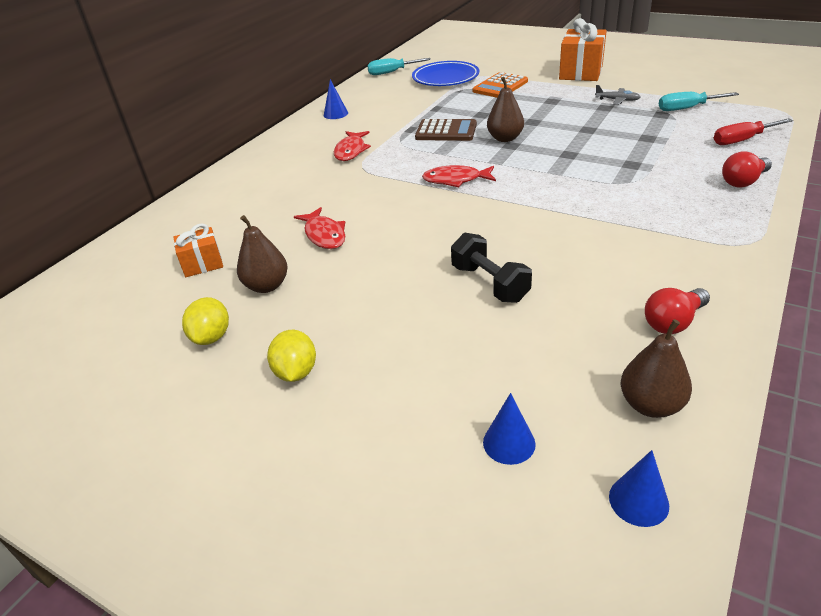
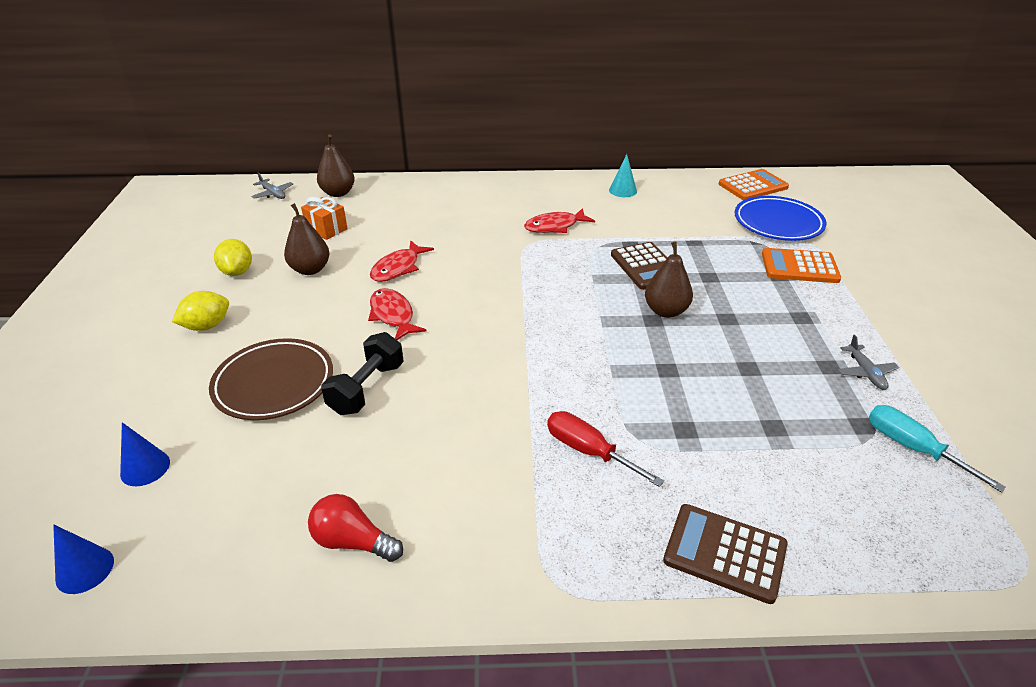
camera: 55 degrees right, 0 degrees up
yellow lemon [182,297,229,345] -> yellow lemon turned 75 degrees counterclockwise [214,239,252,276]
blue cone [324,79,348,119] -> turquoise cone [609,154,637,197]
turquoise screwdriver [367,58,431,75] -> orange calculator [719,169,789,200]
red fish [422,165,496,187] -> red fish moved to [368,288,427,340]
orange gift [559,18,607,81] -> none
brown pear [621,319,692,418] -> brown pear moved to [317,134,355,197]
red screwdriver [714,118,793,145] -> red screwdriver moved to [547,411,664,487]
red light bulb [722,151,772,187] -> brown calculator [663,504,787,604]
none -> brown plate [209,338,333,420]
none -> grey plane [251,172,293,199]

